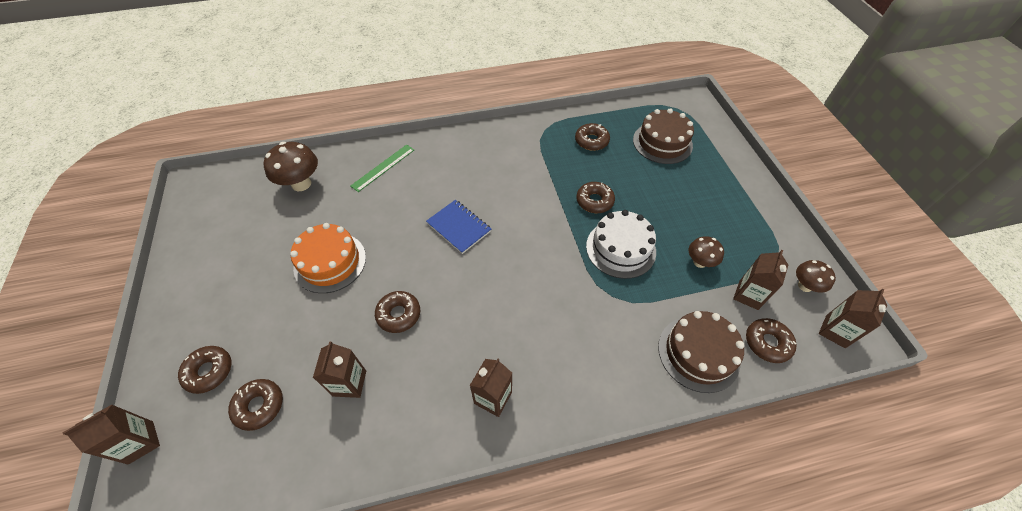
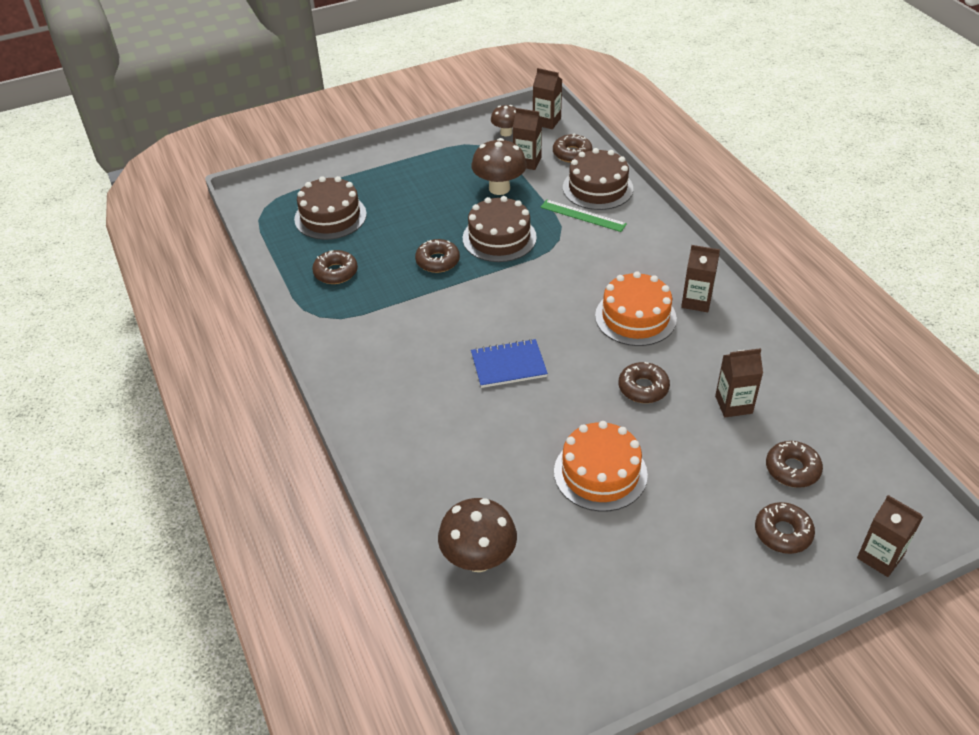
camera: 100 degrees left, 10 degrees down
green ruler [350,145,414,192] -> green ruler moved to [540,199,627,232]
blue notebook [426,200,491,254] -> blue notebook turned 45 degrees clockwise [471,339,548,388]
white cake [586,210,656,279] -> brown cake [463,196,537,262]
brown mushroom [689,236,724,268] -> brown mushroom [472,138,527,195], size x1.66
none -> orange cake [595,271,677,346]

